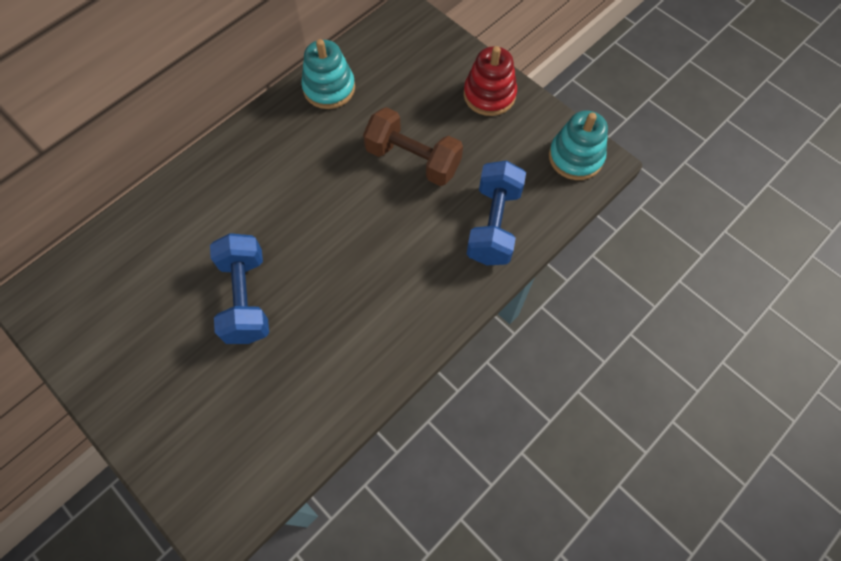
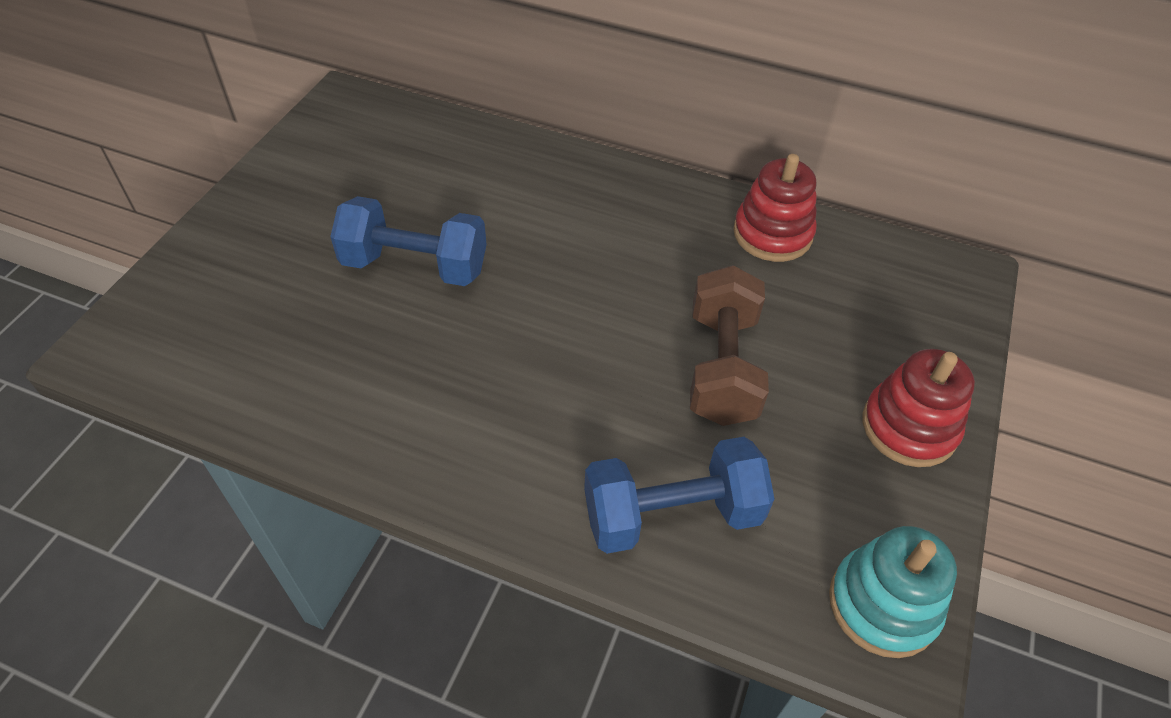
camera: 65 degrees right, 15 degrees down
blue dumbbell [210,233,269,344] -> blue dumbbell turned 45 degrees clockwise [330,196,487,286]
turquoise stacking toy [301,39,355,109] -> red stacking toy [733,154,817,262]

